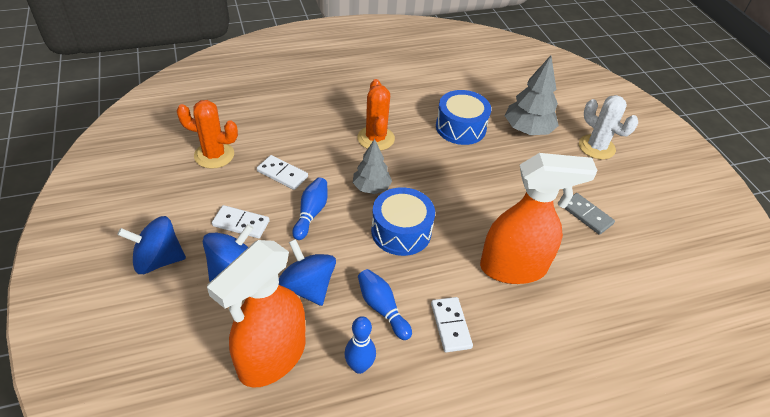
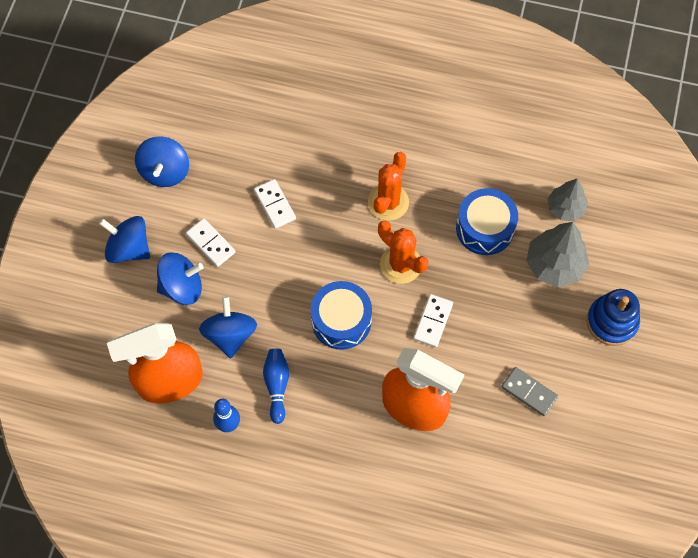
camera: 35 degrees right, 20 degrees up
orange cactus [176,100,238,169] -> orange cactus moved to [378,221,428,284]
blue bowling pin [292,177,328,240] -> none
grey tree [353,139,392,194] -> grey tree moved to [548,178,588,221]
white domino [431,297,473,352] -> white domino moved to [413,294,453,347]
grey domino [564,193,615,235] -> grey domino turned 45 degrees counterclockwise [501,367,558,416]
white cactus [579,95,638,159] -> blue stacking toy [587,289,640,346]
none -> blue spinning top [135,136,189,187]

